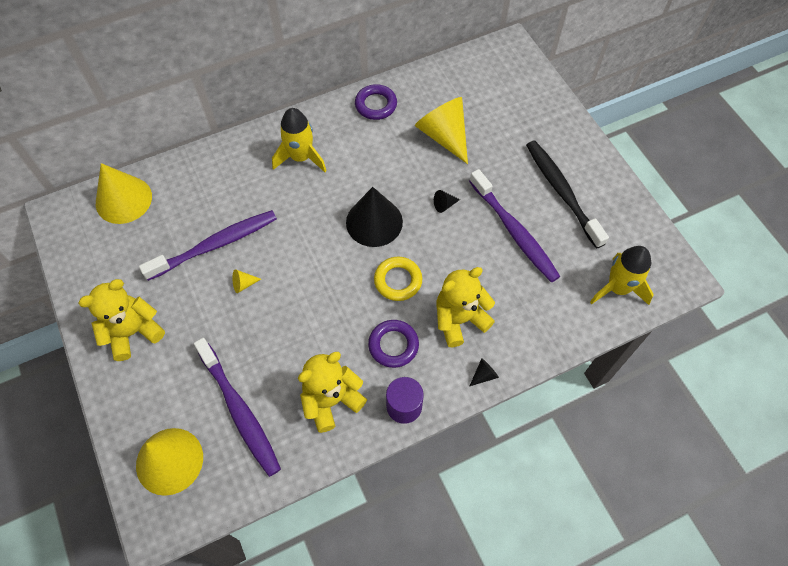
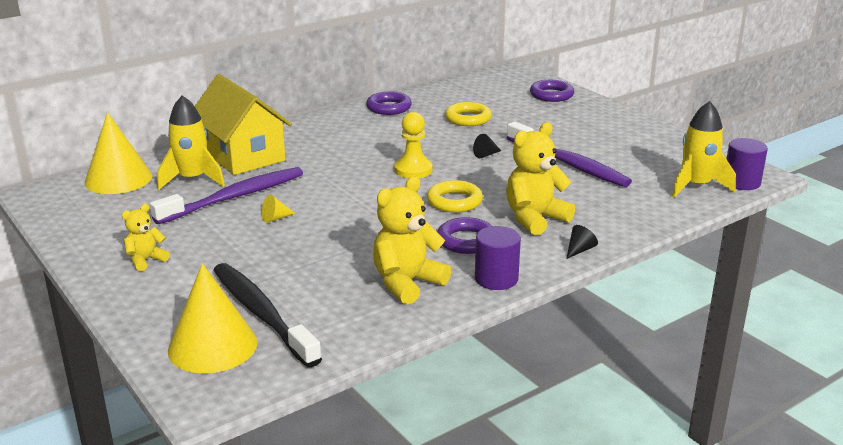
camera: 10 degrees left, 35 degrees down
yellow teddy bear [79,279,165,361] -> yellow teddy bear [122,204,169,271], size x0.56
purple toothbrush [194,338,281,477] -> none
yellow rocket [272,108,327,172] -> yellow rocket moved to [157,95,225,190]
black cone [346,187,403,247] -> yellow pawn [394,112,433,178]
yellow cone [415,97,468,164] -> yellow ring [445,102,492,126]
black toothbrush [526,140,609,249] -> black toothbrush moved to [213,263,322,368]
none -> yellow house [195,74,292,175]
none -> purple ring [530,80,574,102]
none -> purple cylinder [726,138,768,190]

